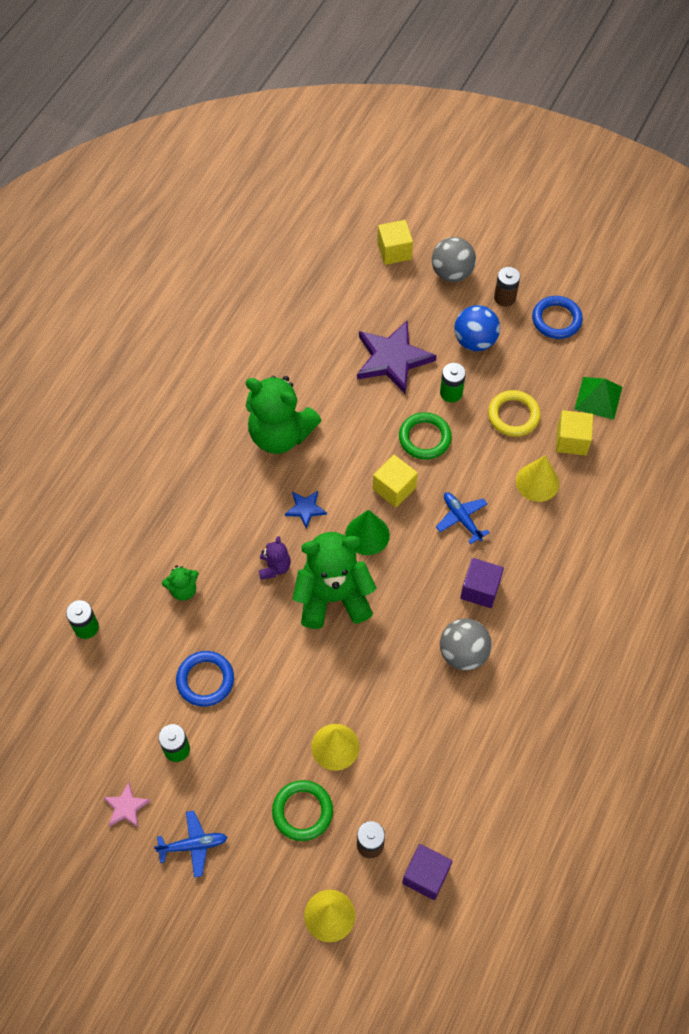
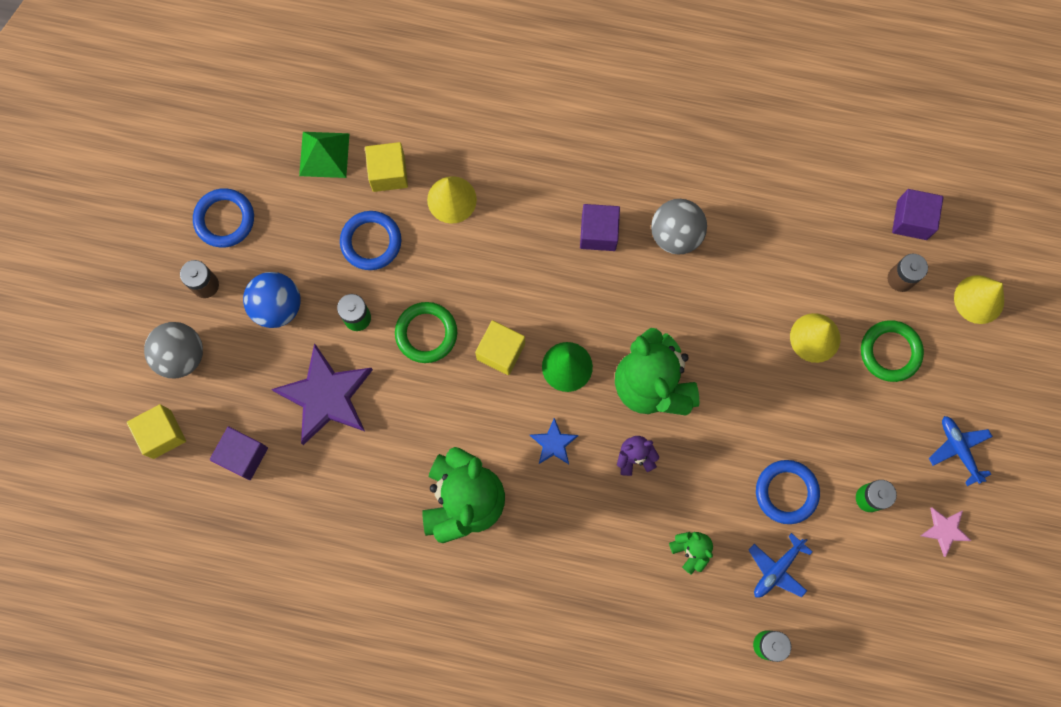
camera: 105 degrees left, 15 degrees up
blue plane [436,492,490,544] -> blue plane moved to [749,533,813,598]
yellow ring [488,390,541,437] -> blue ring [340,211,401,270]
none -> purple cube [210,426,268,480]

